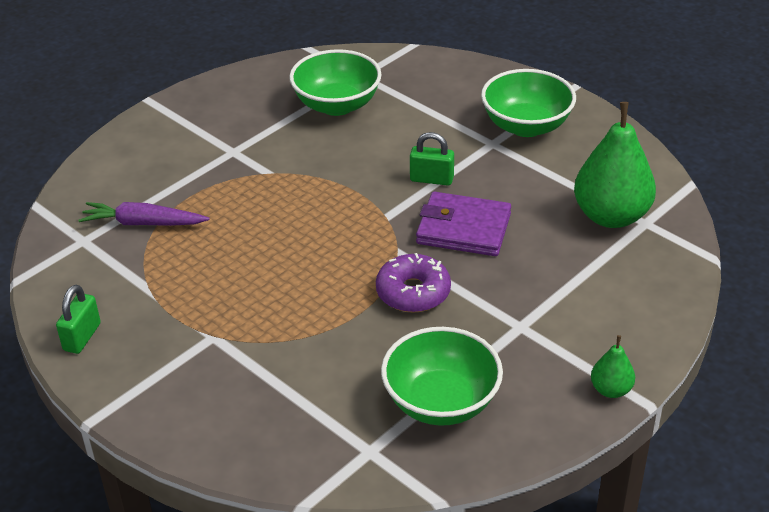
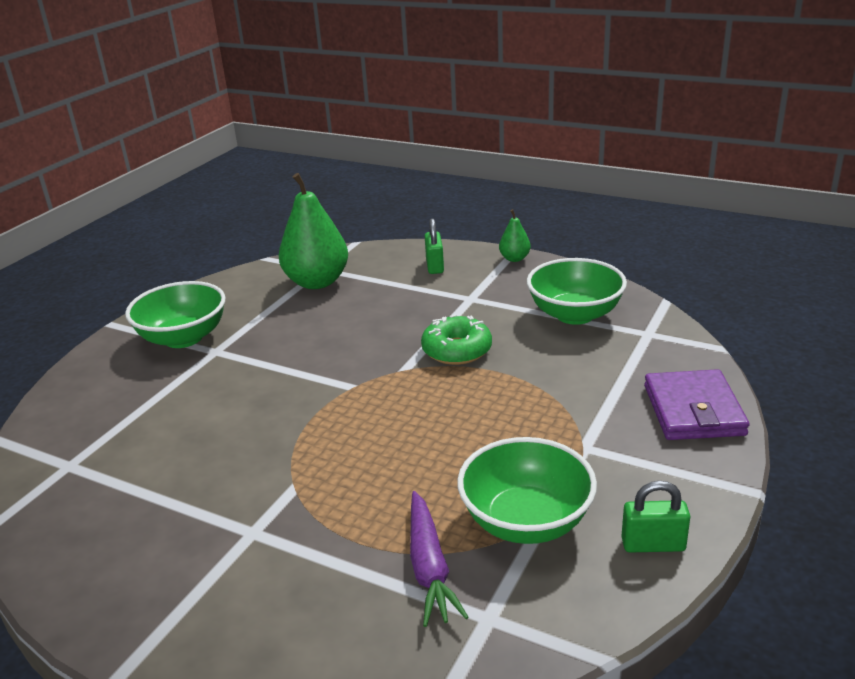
camera: 105 degrees left, 10 degrees down
green bowl [289,49,382,116] -> green bowl moved to [457,437,597,544]
purple donut [376,253,451,313] -> green donut [421,315,492,365]
green padlock [410,132,454,186] -> green padlock moved to [425,218,444,274]
purple wallet [416,192,511,256] -> purple wallet moved to [644,369,749,440]

